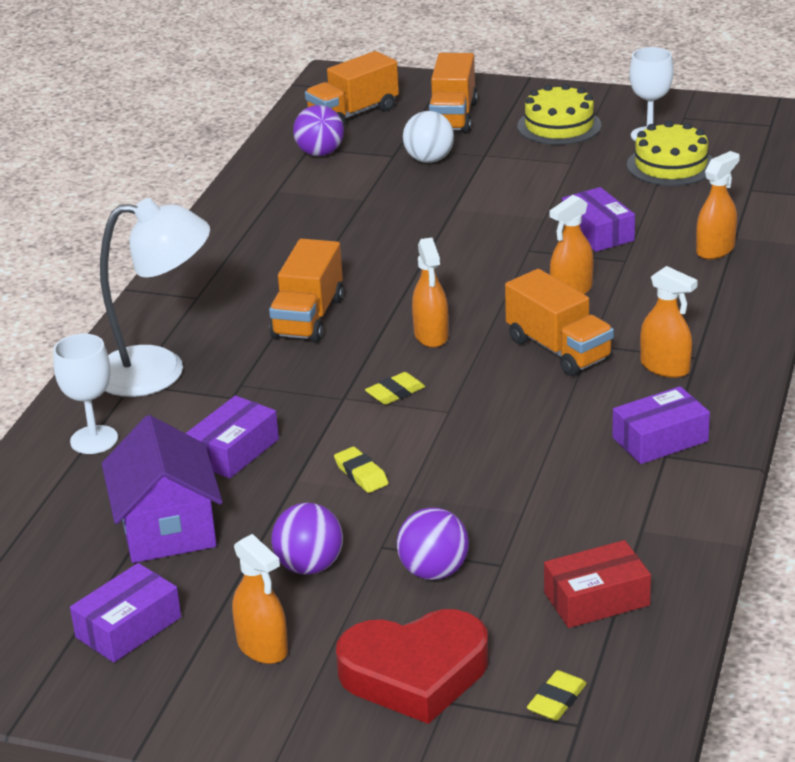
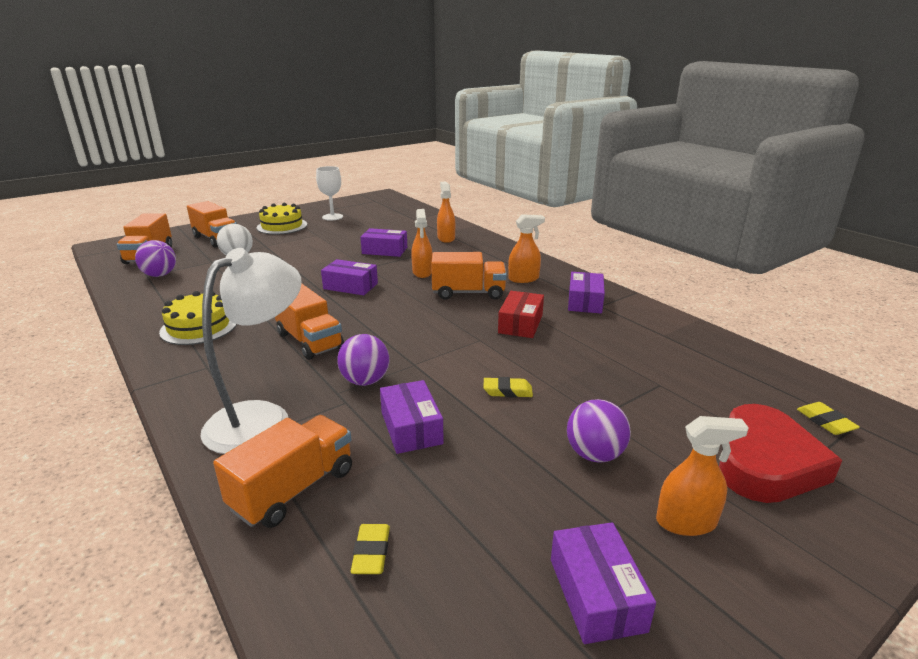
camera: 55 degrees left, 5 degrees down
white goblet [53,334,118,454] -> orange truck [213,415,352,528]
purple house [102,415,223,563] -> none
yellow eraser [365,372,425,405] -> yellow eraser moved to [351,524,390,574]
purple ball [397,507,469,580] -> purple ball moved to [337,334,389,386]
orange spray bottle [412,237,449,348] -> none
red box [544,540,651,628] -> red box moved to [498,291,544,338]
yellow cake [627,121,713,186] -> yellow cake moved to [159,291,237,345]
none -> purple box [321,259,378,295]

